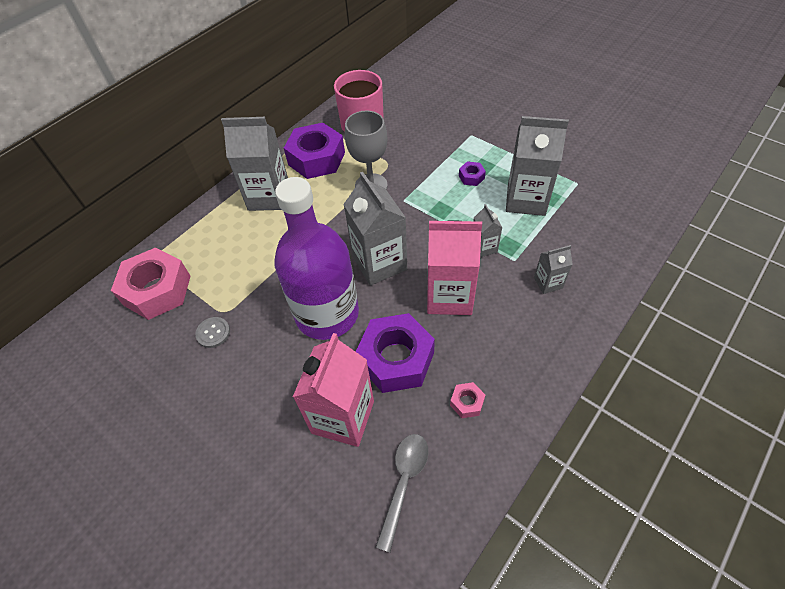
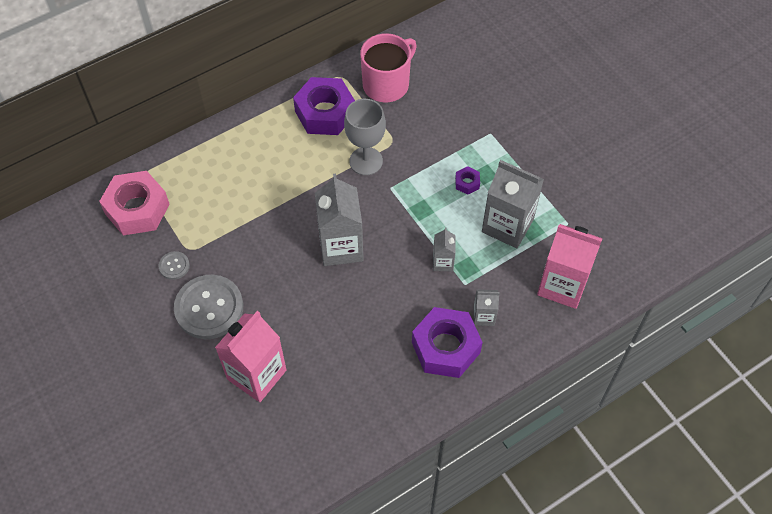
camera: 15 degrees right, 5 degrees up
grey carton [221,117,288,211] -> none
purple bottle [275,177,359,340] -> none
purple nut [356,313,435,393] -> purple nut moved to [412,307,483,378]
grey spoon [376,434,429,552] -> none
pink carton [427,220,482,315] -> pink carton moved to [537,224,602,309]
pink nut [450,382,485,418] -> none
none -> grey button [174,275,243,339]

